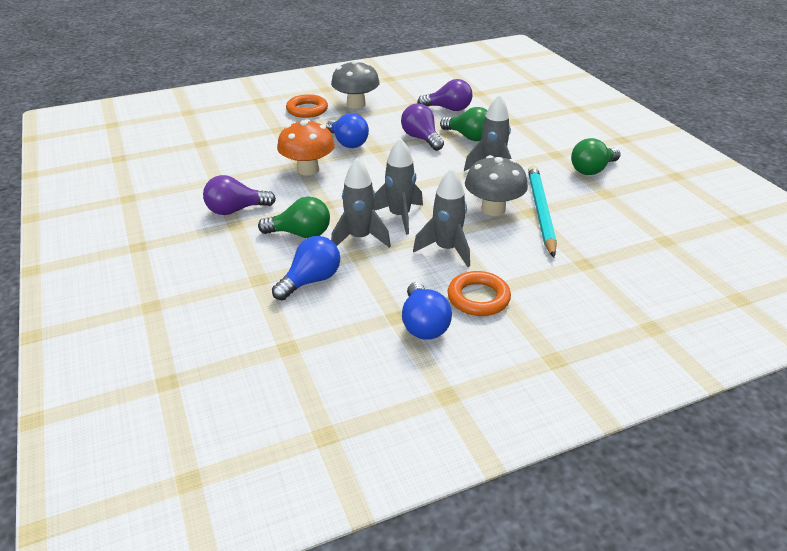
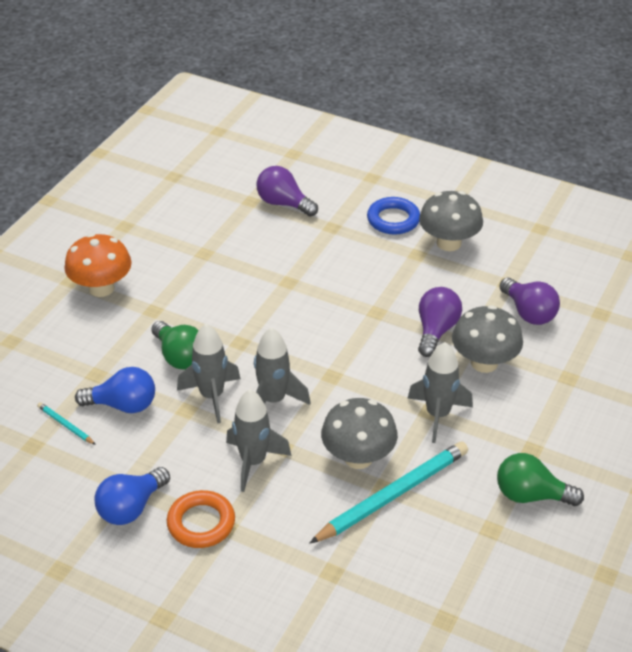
camera: 50 degrees right, 5 degrees up
purple light bulb [203,175,276,215] -> purple light bulb moved to [256,166,318,217]
orange mushroom [277,119,335,176] -> orange mushroom moved to [64,233,132,297]
orange ring [286,94,328,118] -> blue ring [367,197,420,235]
blue light bulb [326,113,369,148] -> none
green light bulb [440,107,488,141] -> grey mushroom [452,305,523,373]
none -> turquoise pencil [37,402,96,445]

